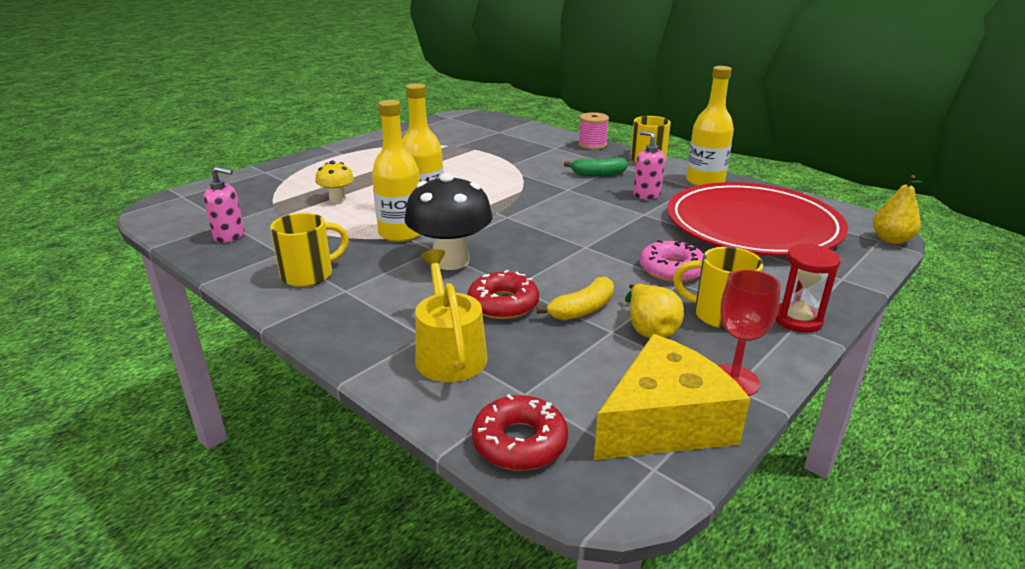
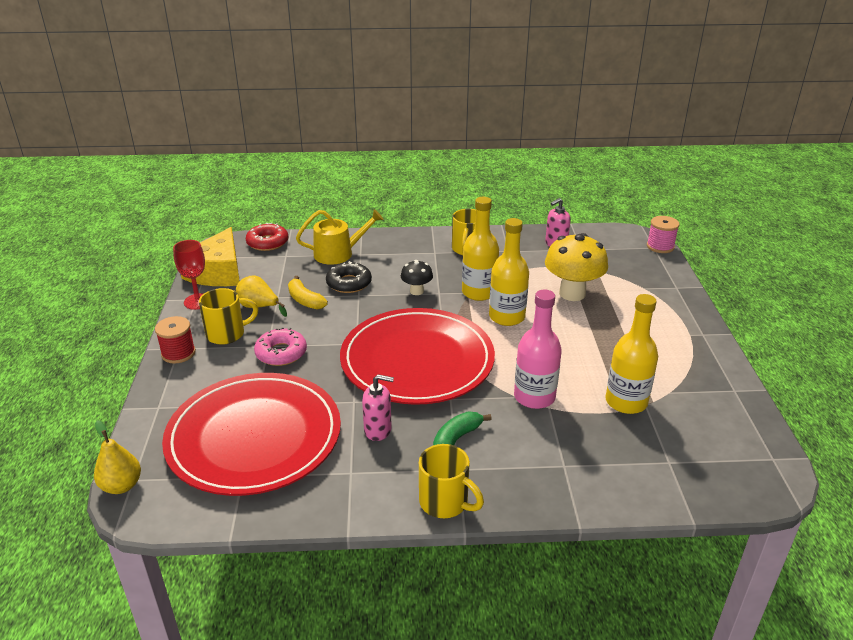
camera: 135 degrees right, 5 degrees up
yellow mushroom [315,161,354,203] -> yellow mushroom [545,233,608,301], size x1.90
black mushroom [405,173,493,270] -> black mushroom [401,260,433,295], size x0.53
yellow watering can [415,249,488,382] -> yellow watering can turned 45 degrees counterclockwise [296,209,384,265]
red donut [467,270,539,319] -> black donut [326,261,372,293]
yellow banana [537,277,614,320] -> yellow banana turned 45 degrees counterclockwise [288,276,328,310]
pink spool [579,112,609,150] -> pink spool moved to [647,216,680,253]
yellow bottle [686,66,734,186] -> yellow bottle moved to [605,294,658,414]
red hourglass [775,243,841,333] -> red spool [155,316,196,364]
none -> red plate [340,308,495,405]
none -> pink bottle [514,290,562,409]

